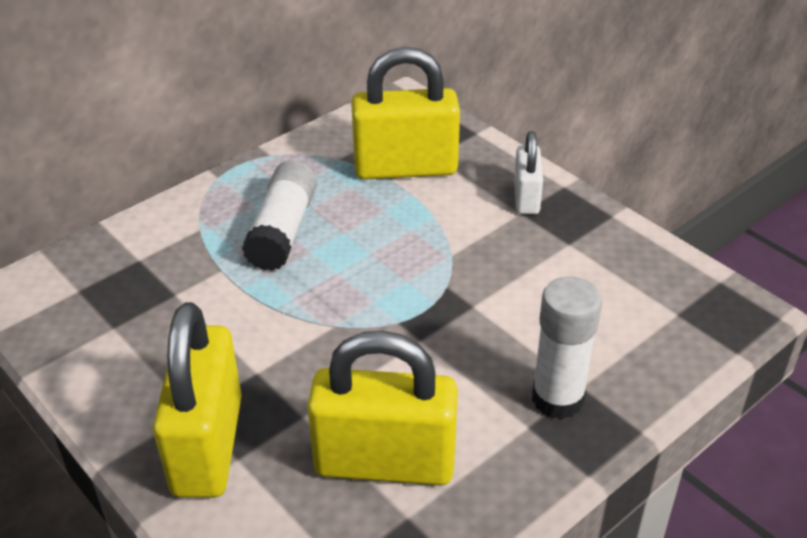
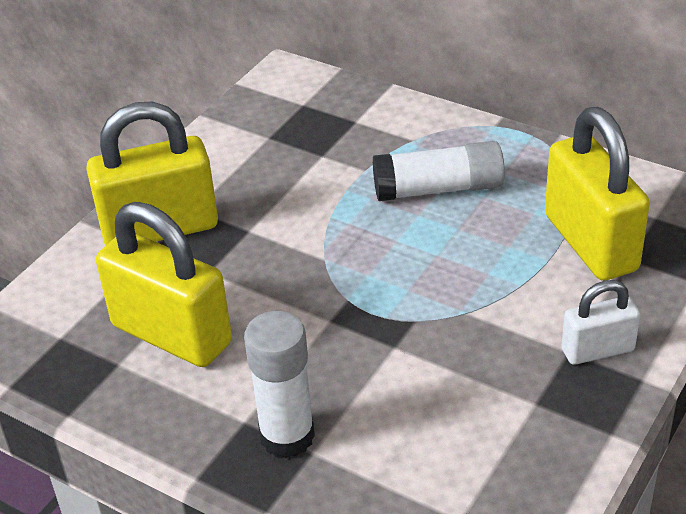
camera: 75 degrees right, 0 degrees up
yellow padlock [307,331,458,486] -> yellow padlock turned 45 degrees counterclockwise [96,202,232,367]

